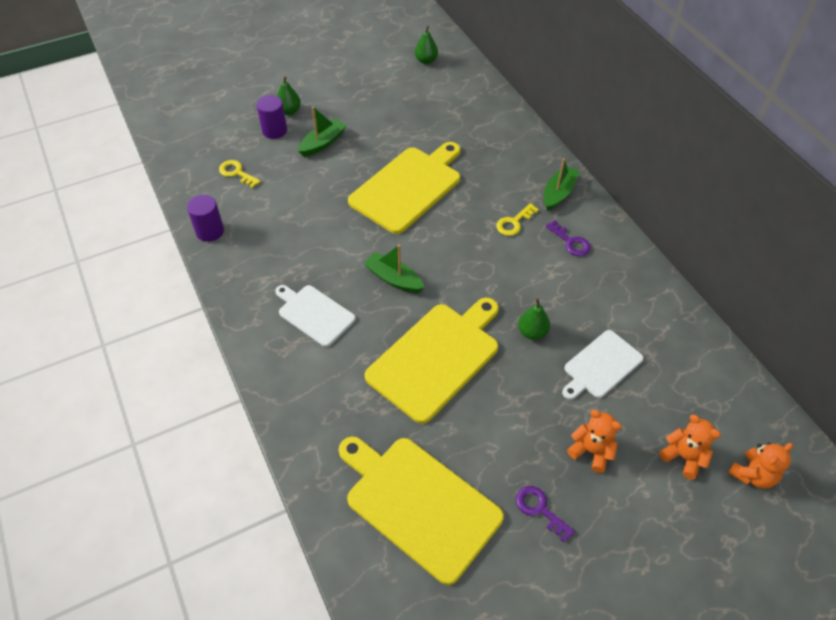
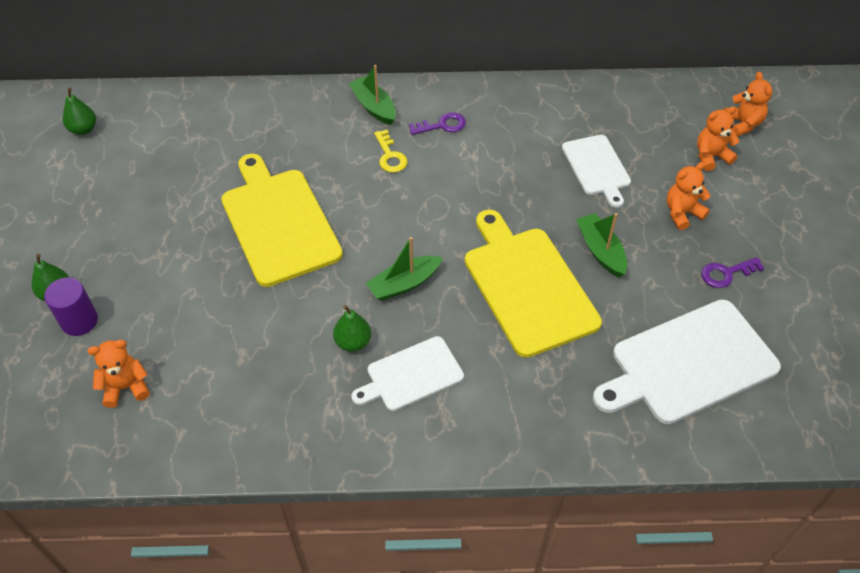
camera: 65 degrees left, 0 degrees up
purple cylinder [187,195,224,242] -> none
yellow key [219,160,261,188] -> orange teddy bear [88,340,150,408]
green boat [298,107,347,157] -> green boat moved to [576,213,627,277]
yellow cutting board [339,436,504,585] -> white cutting board [593,299,781,424]
green pear [518,298,550,340] -> green pear moved to [333,305,371,352]

